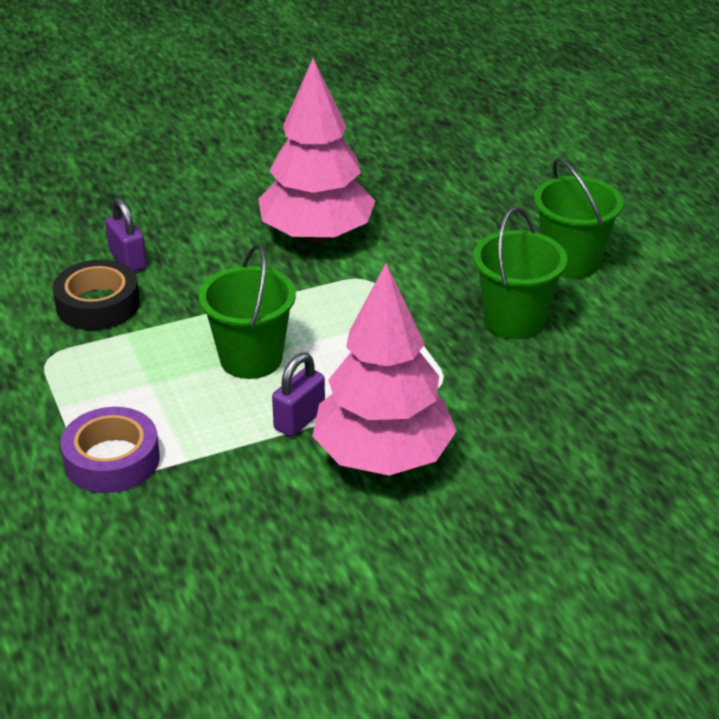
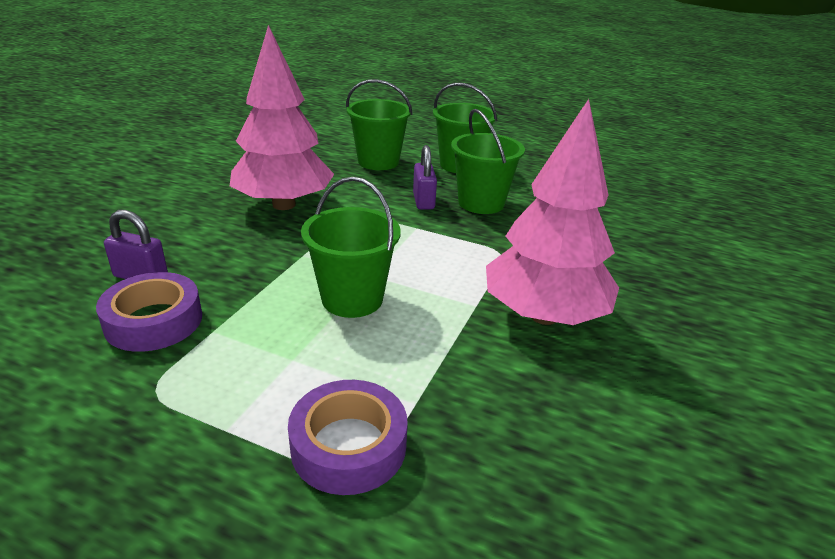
camera: 45 degrees left, 5 degrees down
black tape [53,260,140,330] -> purple tape [96,272,202,352]
purple padlock [272,353,325,437] -> purple padlock moved to [413,145,437,210]
none -> green bucket [346,79,413,170]

